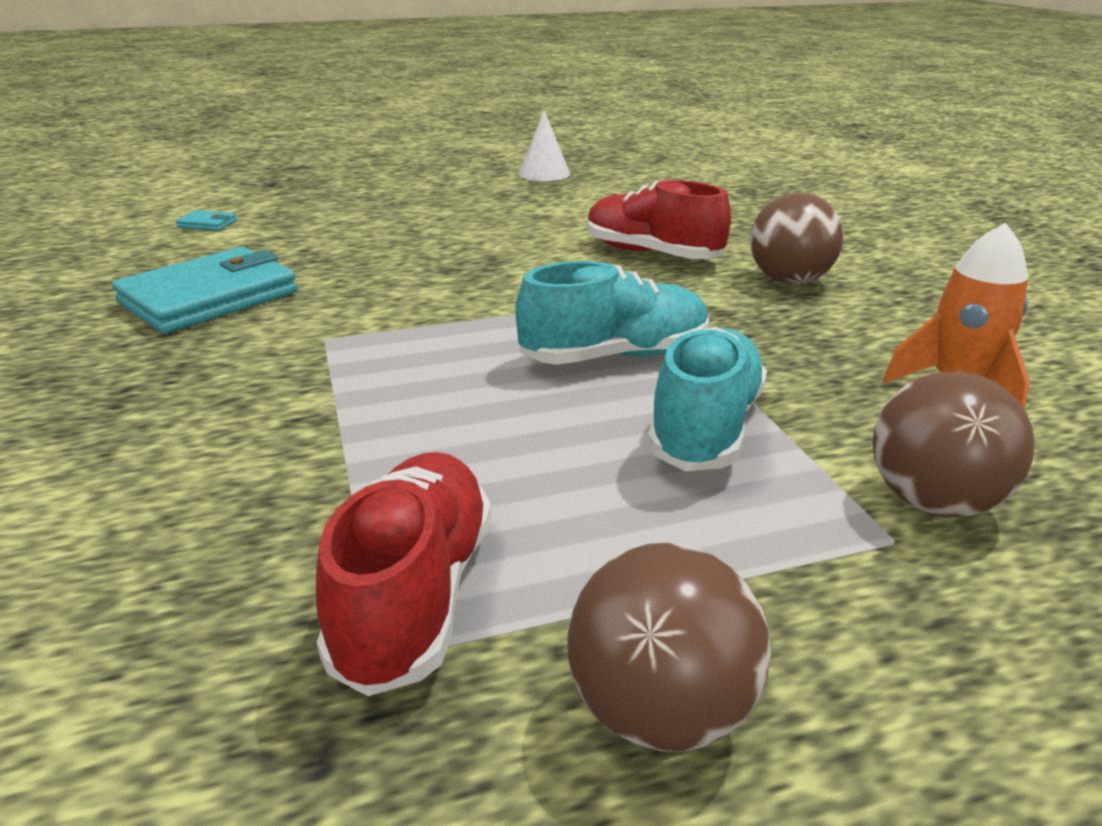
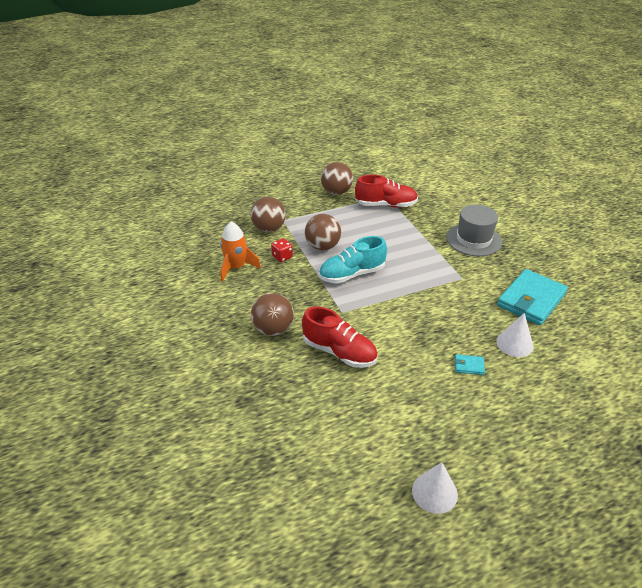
camera: 175 degrees right, 10 degrees up
turquoise wallet [176,210,237,231] -> turquoise wallet moved to [455,354,485,375]
red shoe [316,452,491,696] -> red shoe turned 90 degrees counterclockwise [355,175,418,208]
turquoise shoe [647,327,767,471] -> brown ball [305,214,341,251]
none -> red dice [271,238,293,262]
none -> grey hat [446,205,502,256]
none -> white cone [496,313,534,357]

